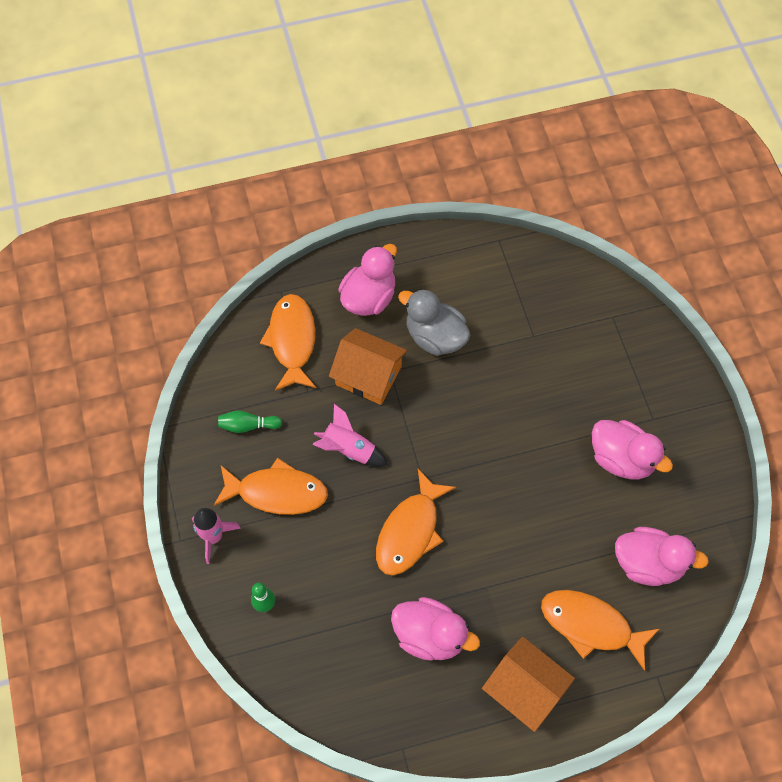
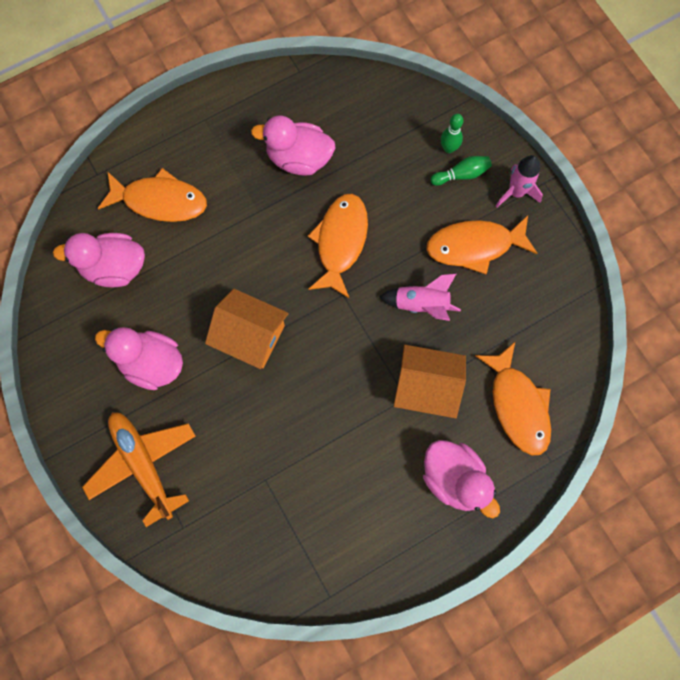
camera: 165 degrees right, 10 degrees up
green bowling pin [218,411,282,433] -> green bowling pin moved to [431,156,492,186]
pink duck [338,244,397,316] -> pink duck turned 60 degrees counterclockwise [423,440,500,518]
grey duck [398,289,471,356] -> none
orange house [482,637,575,732] -> orange house moved to [205,289,289,369]
none -> orange plane [82,412,196,527]

